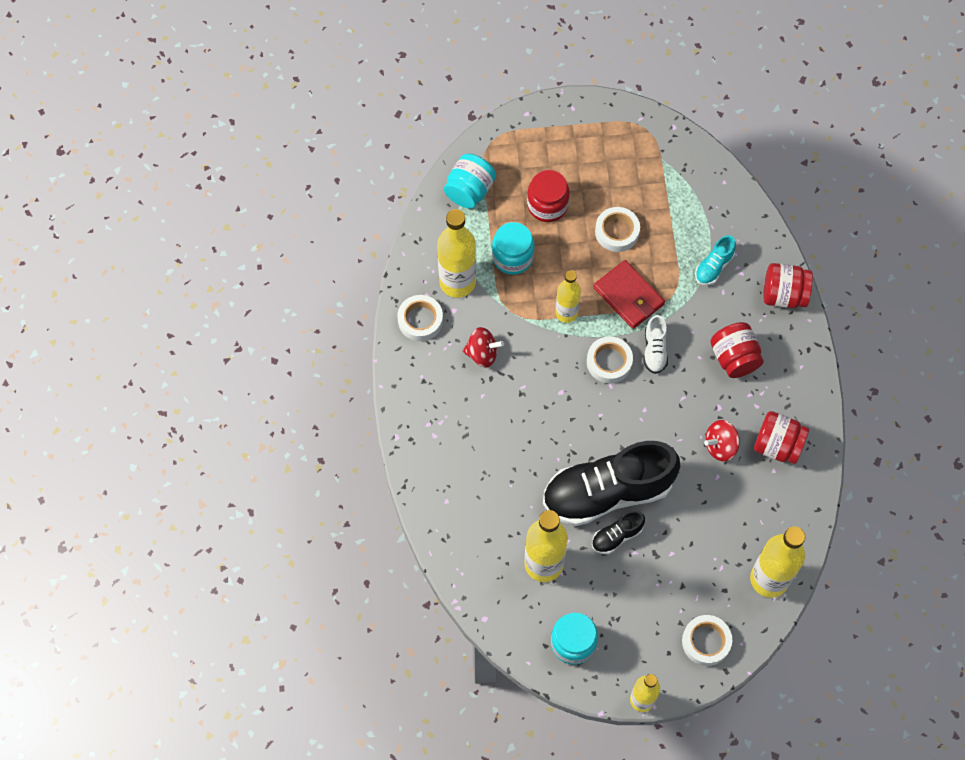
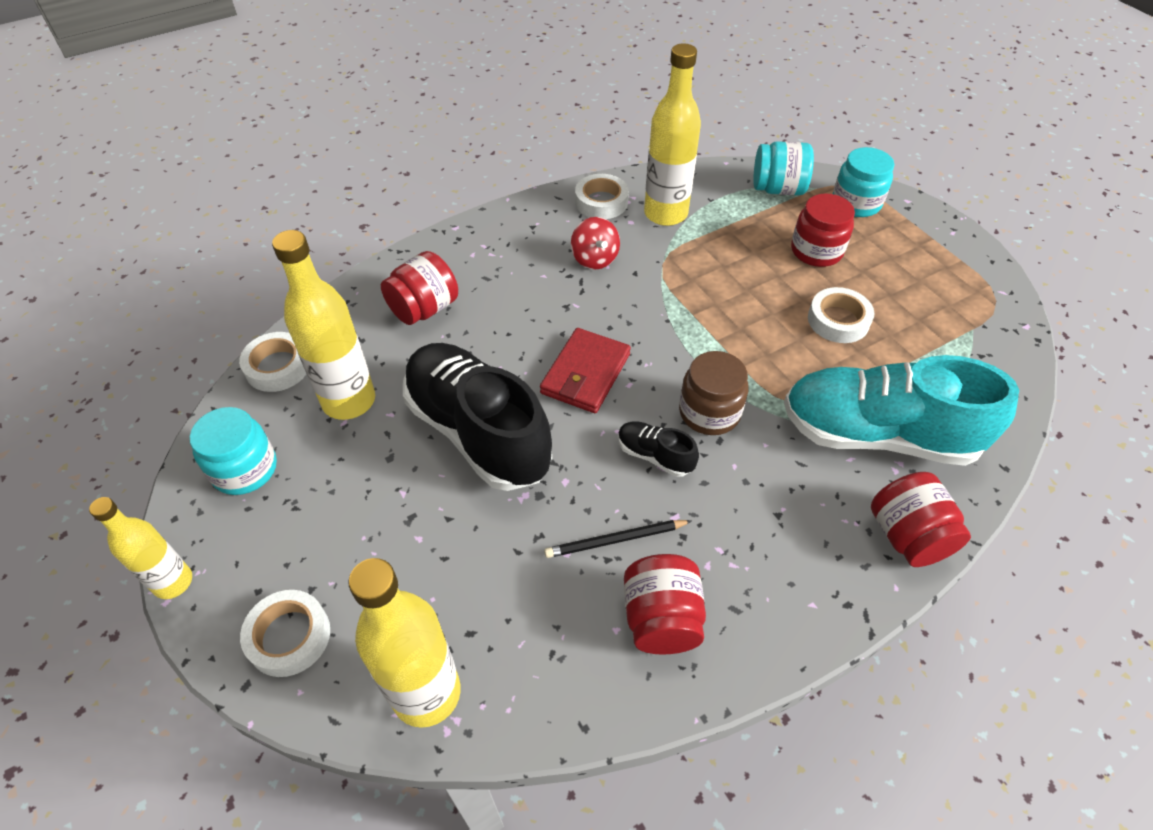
camera: 65 degrees right, 15 degrees down
turquoise jar [492,222,535,275] -> turquoise jar moved to [833,147,894,217]
yellow bottle [555,270,581,323] -> none
white tape [587,336,633,383] -> white tape moved to [239,332,306,392]
black shoe [592,511,645,554] -> black shoe moved to [618,421,699,477]
red wallet [593,260,665,329] -> red wallet moved to [540,328,631,413]
white shoe [644,315,668,374] -> brown jar [679,351,749,435]
turquoise shoe [695,235,736,285] -> turquoise shoe [784,355,1019,466], size x2.35
red spinning top [704,420,740,462] -> black pencil [544,520,692,558]
red jar [710,322,764,378] -> red jar moved to [381,251,458,325]

